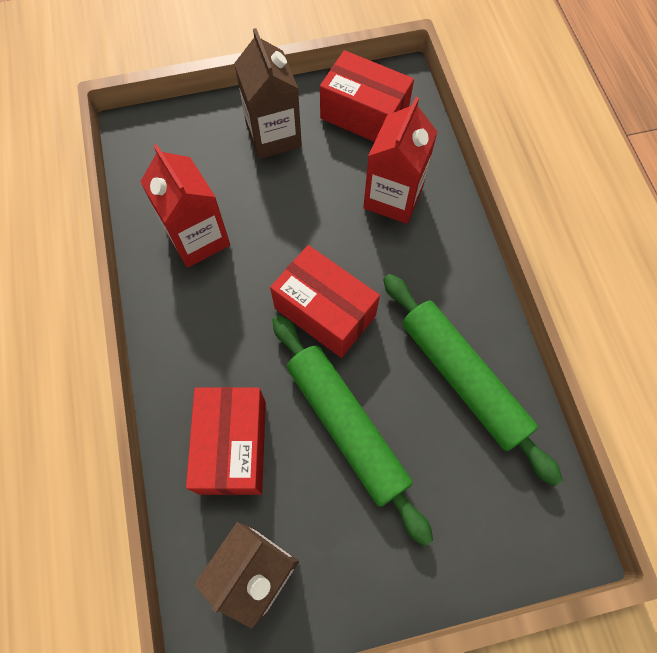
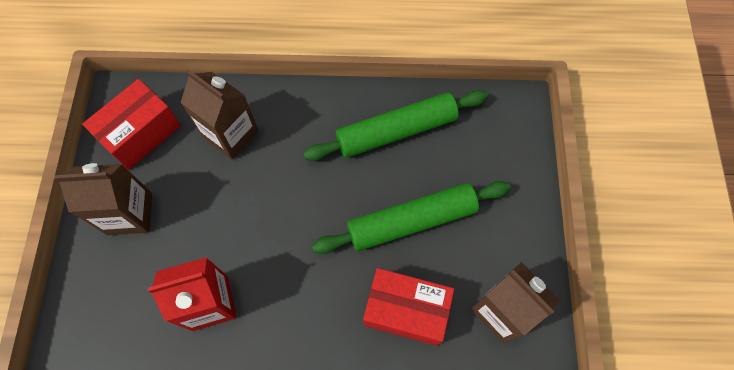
camera: 75 degrees left, 0 degrees up
red box [270,245,380,358] -> none
red carton [363,97,437,224] -> brown carton [181,69,259,159]

